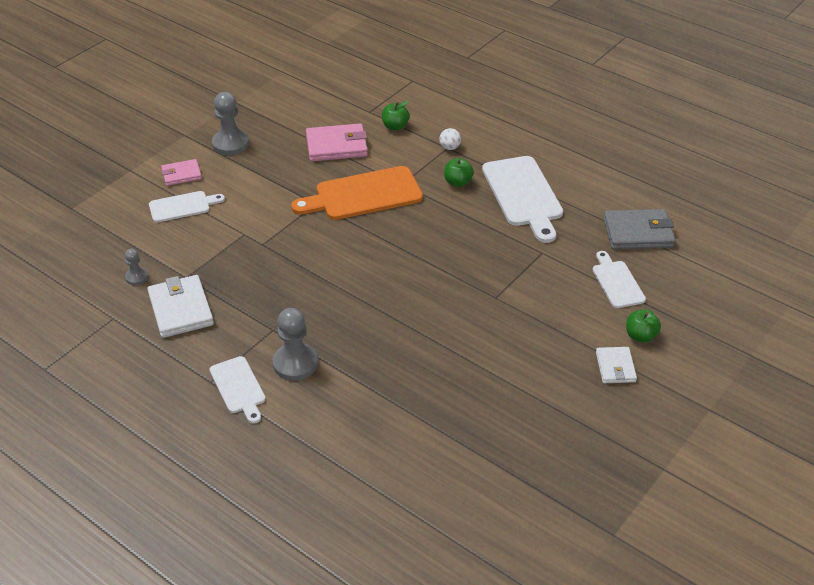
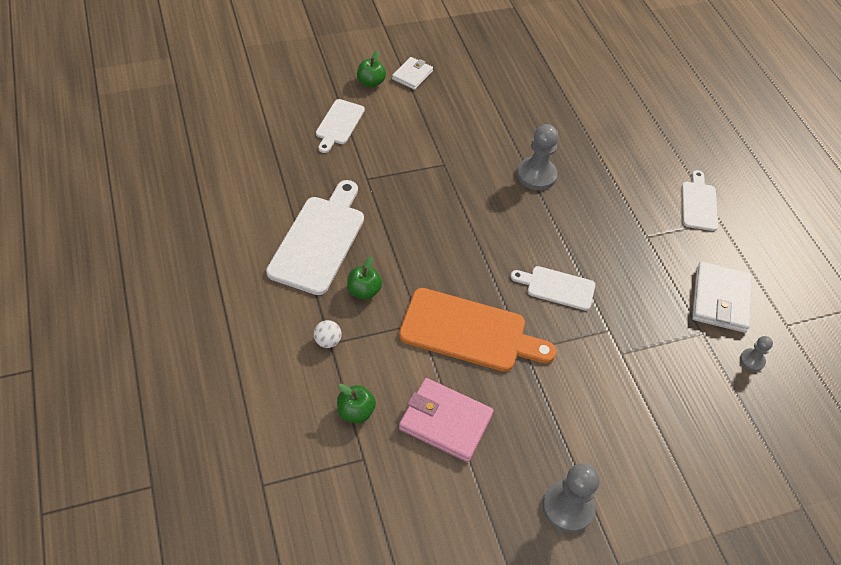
camera: 150 degrees left, 10 degrees up
white cutting board [149,191,225,223] -> white cutting board moved to [511,266,595,311]
pink wallet [161,159,202,186] -> none
grey pawn [273,308,318,381] -> grey pawn moved to [517,124,559,190]
grey wallet [603,209,675,250] -> none

